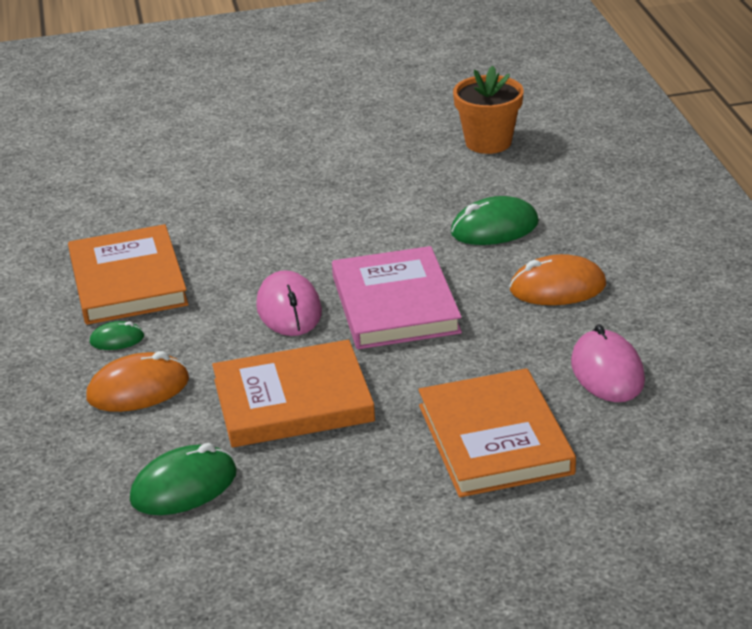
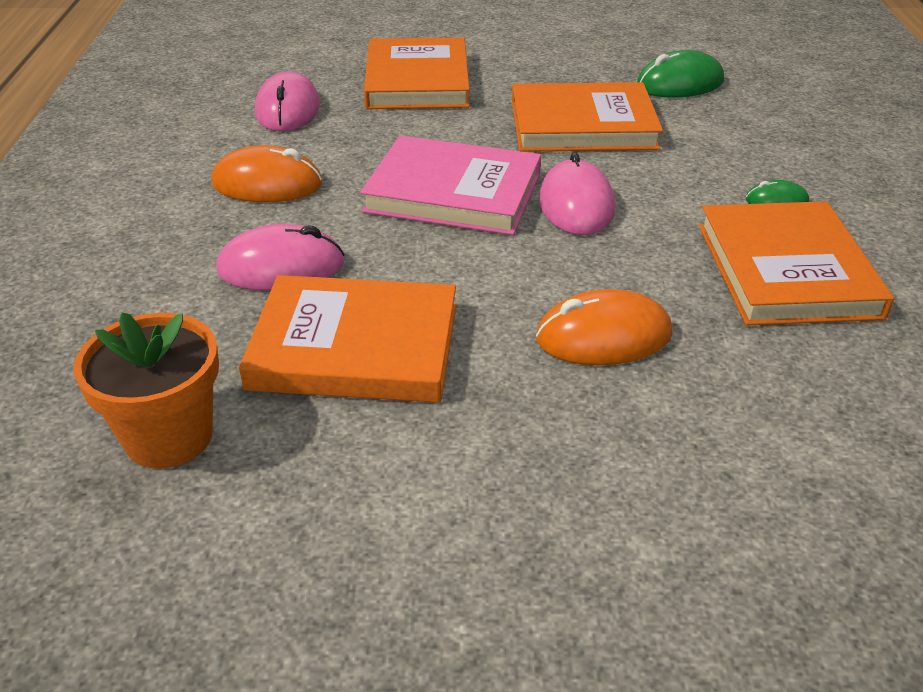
camera: 170 degrees left, 5 degrees up
orange mouse [86,351,189,412] -> orange mouse moved to [536,289,673,365]
pink book [332,246,462,349] -> pink book turned 75 degrees counterclockwise [360,136,541,235]
green mouse [451,196,539,245] -> pink mouse [216,224,345,291]
none -> orange book [239,275,456,403]

